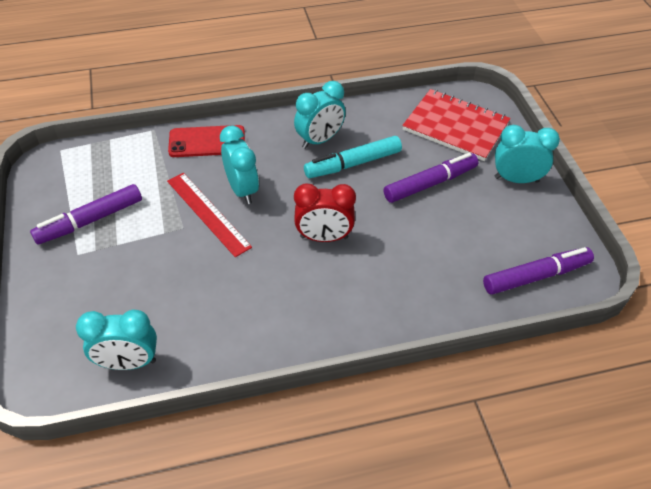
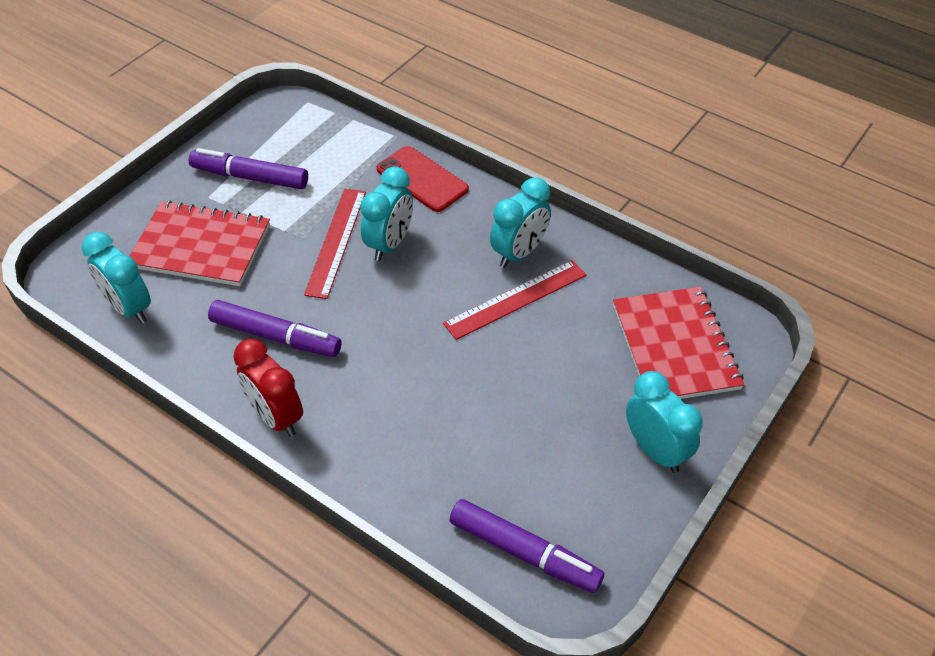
camera: 50 degrees right, 0 degrees up
turquoise clock [294,81,346,149] -> turquoise clock turned 60 degrees counterclockwise [490,177,551,268]
red clock [294,183,356,242] -> red clock moved to [233,339,303,437]
turquoise marker [304,136,402,178] -> red ruler [443,260,586,340]
purple marker [384,153,478,203] -> purple marker moved to [208,300,341,357]
none -> red notebook [129,201,270,286]

